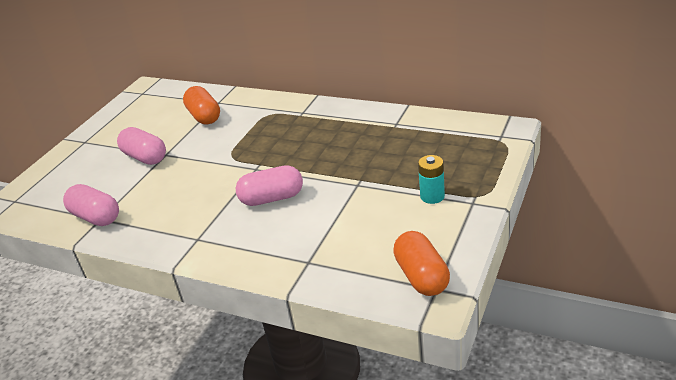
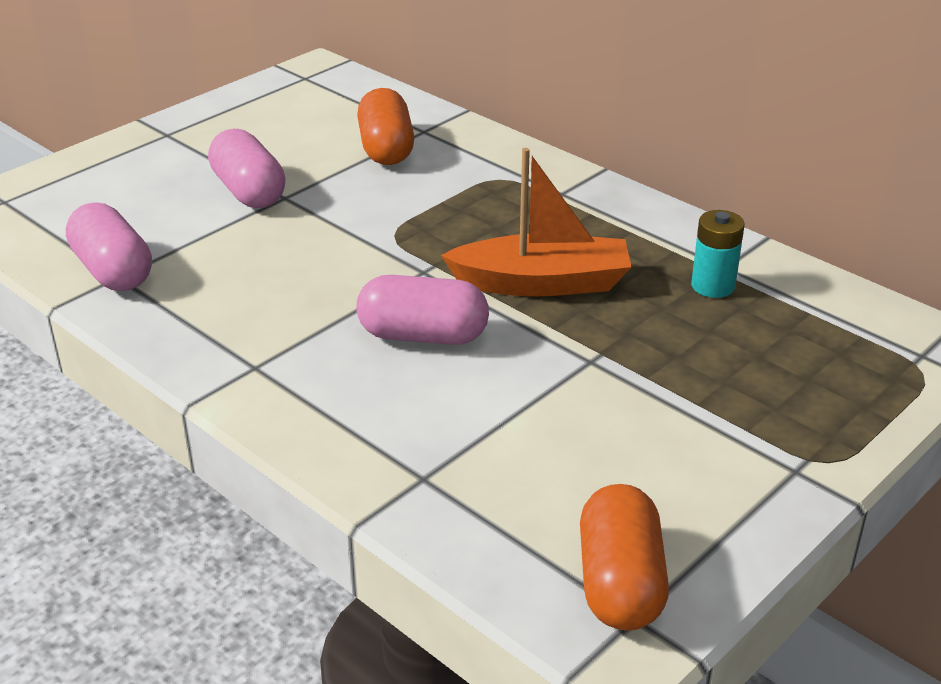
camera: 15 degrees right, 0 degrees up
turquoise battery [418,155,445,204] -> turquoise battery moved to [691,210,745,298]
none -> orange boat [441,148,631,297]

